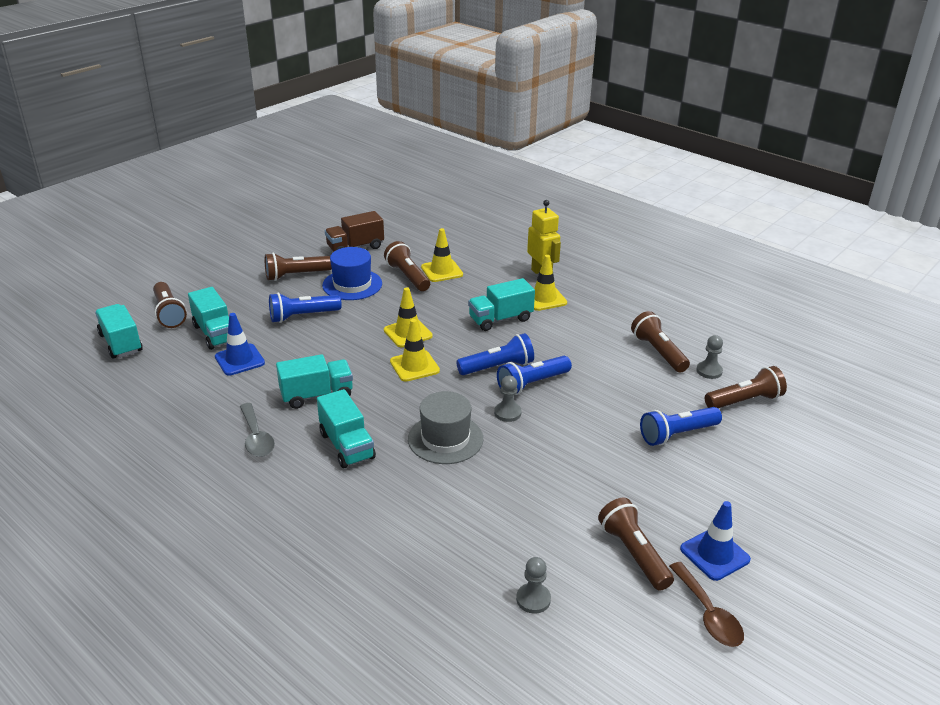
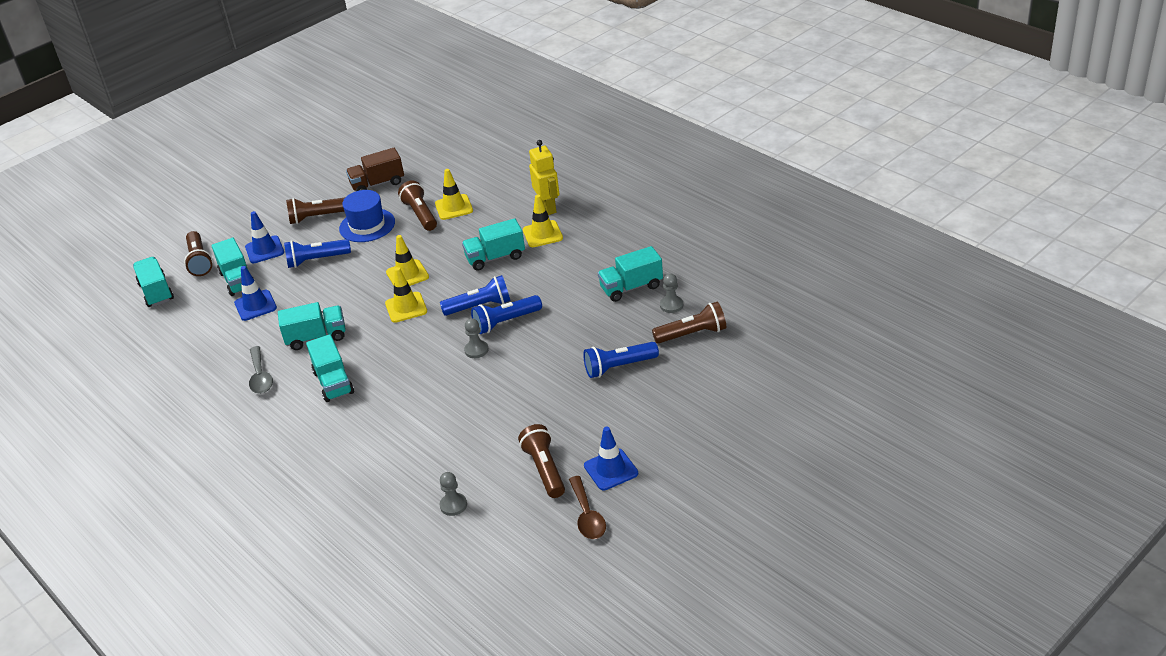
camera: 10 degrees right, 5 degrees up
grey hat [408,391,483,464] -> none
brown flashlight [631,311,690,373] -> turquoise truck [598,246,663,302]
none -> blue traffic cone [245,211,284,263]

